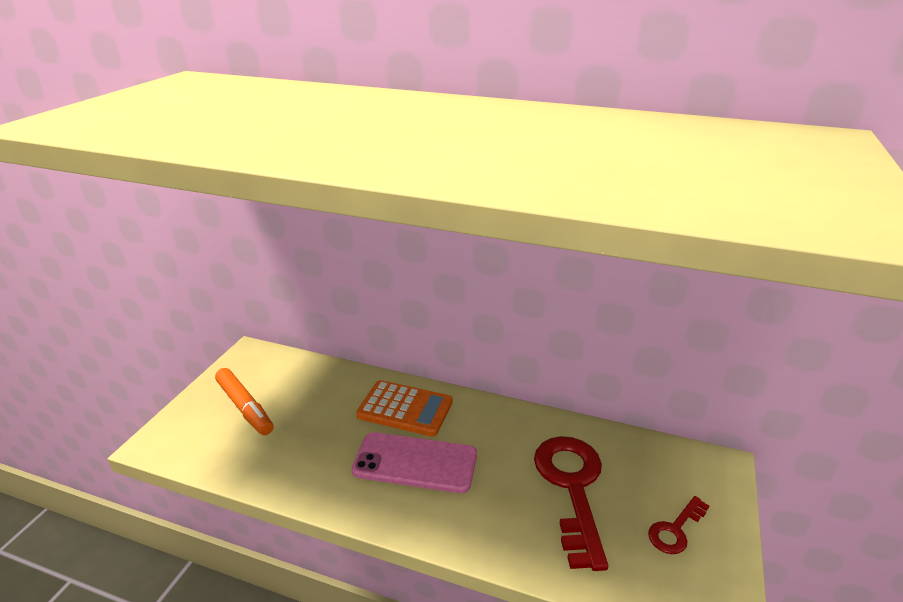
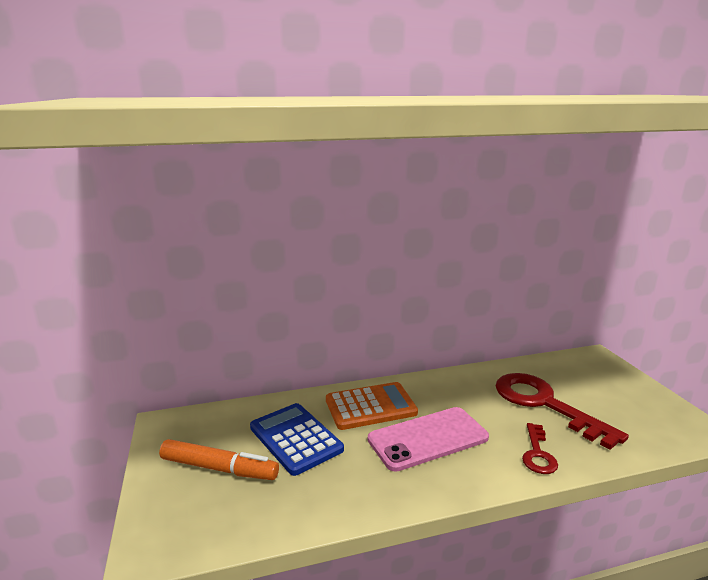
camera: 35 degrees left, 10 degrees down
red key [648,496,709,554] -> red key moved to [522,423,558,474]
none -> blue calculator [250,403,344,476]

